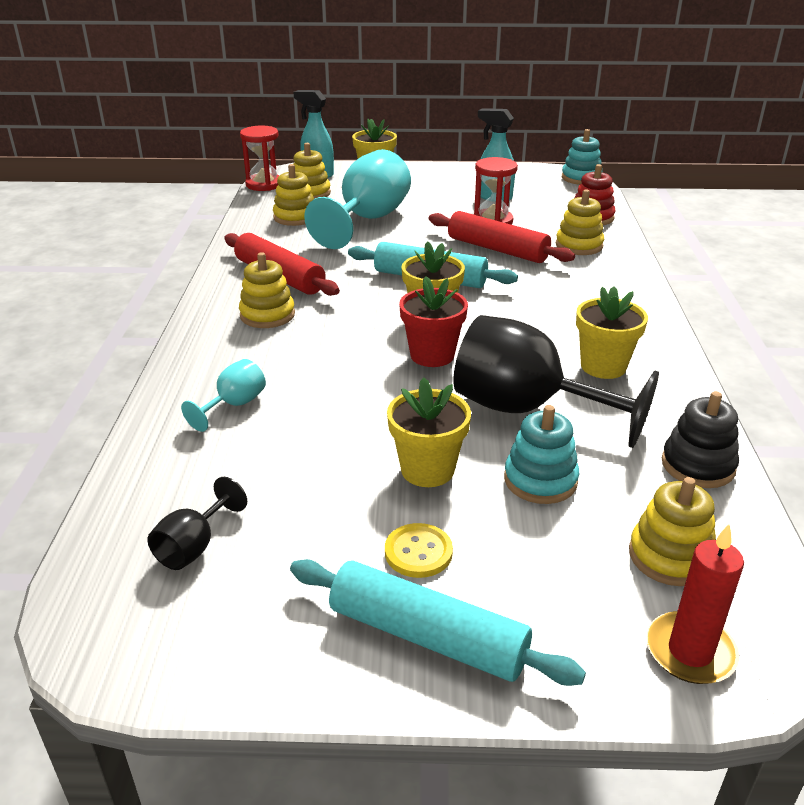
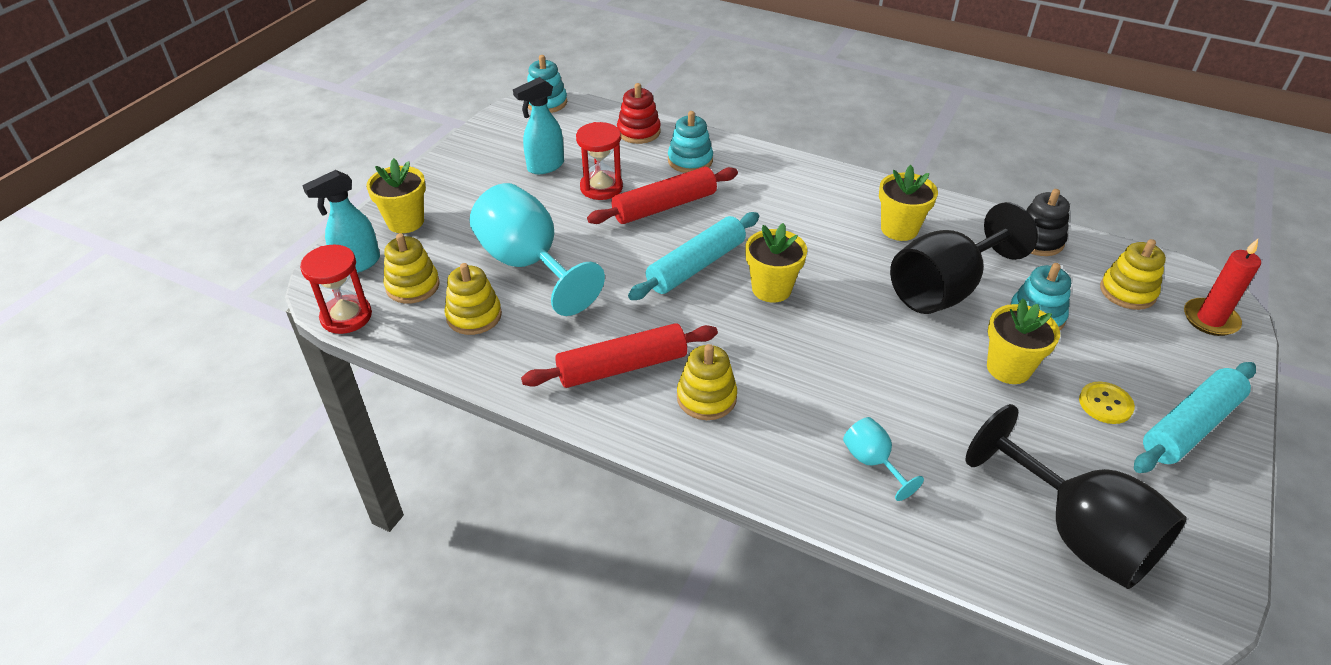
camera: 65 degrees left, 10 degrees up
black goblet [147,477,247,570] -> black goblet [965,404,1187,589], size x2.19
red flower pot [399,276,468,367] -> none
yellow stacking toy [556,189,604,255] -> turquoise stacking toy [668,111,713,173]

